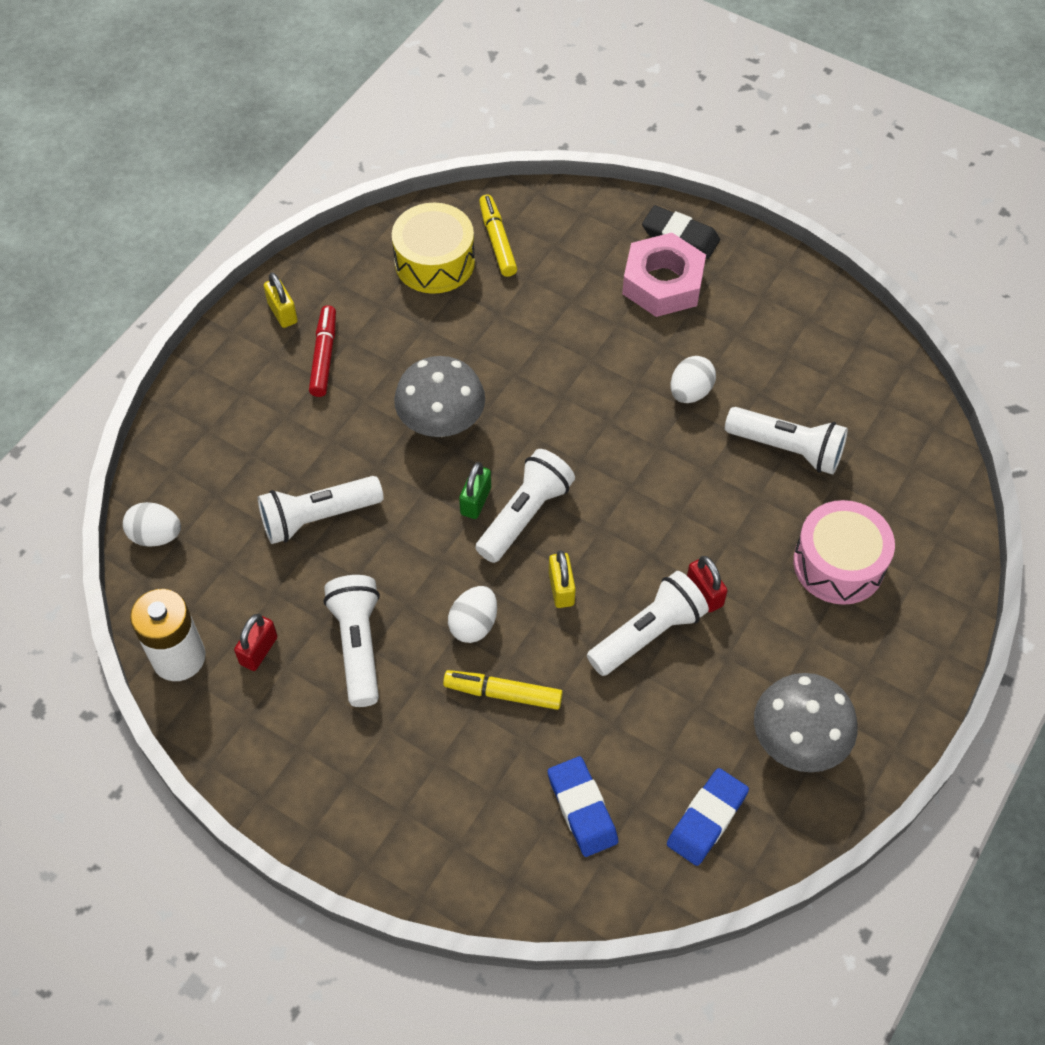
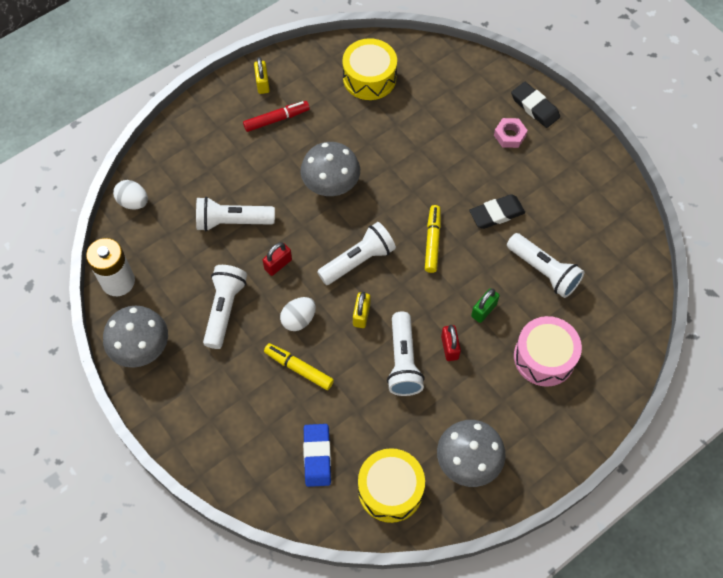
camera: 20 degrees right, 5 degrees up
red padlock [234,614,278,671] -> red padlock moved to [263,242,292,276]
red marker [309,305,336,397] -> red marker turned 45 degrees clockwise [243,101,310,132]
green padlock [459,462,491,519] -> green padlock moved to [471,288,499,323]
yellow marker [479,195,517,277] -> yellow marker moved to [425,205,441,273]
white flashlight [587,571,709,676] -> white flashlight turned 105 degrees clockwise [387,311,425,396]
pink nut [622,233,706,317] -> pink nut [494,118,528,148], size x0.55
blue eraser [667,768,749,866] -> yellow drum [358,448,425,523]
white egg [671,356,716,403] -> black eraser [469,194,525,229]
none -> grey mushroom [103,305,168,368]

